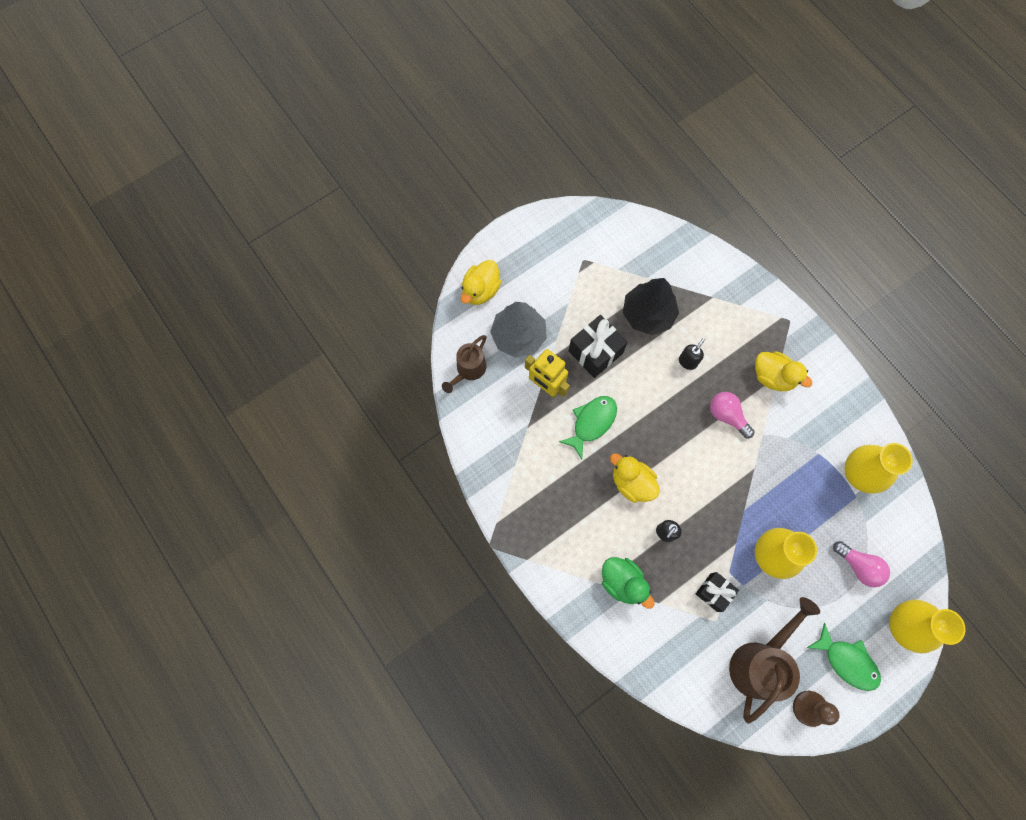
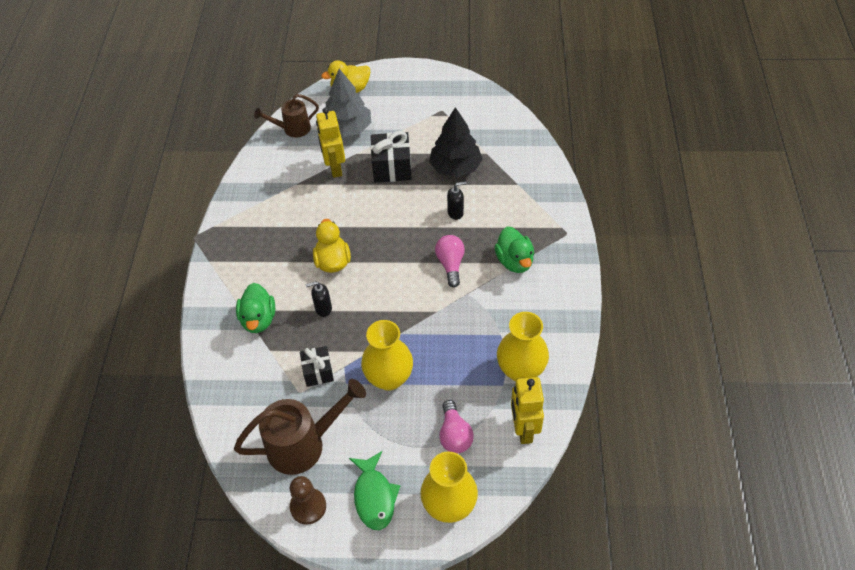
camera: 40 degrees right, 20 degrees down
green fish [559,396,617,459] -> none
yellow duck [755,351,812,391] -> green duck [494,227,534,273]
none -> yellow robot [511,377,544,444]

